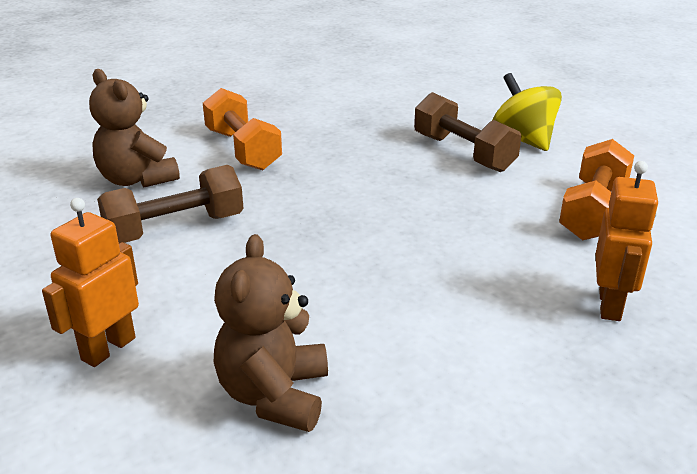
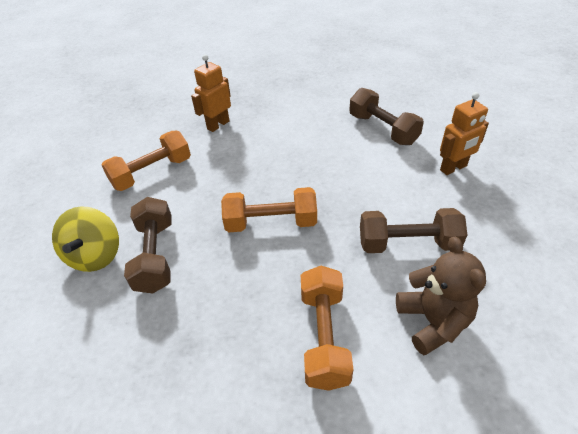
camera: 150 degrees left, 15 degrees up
brown teddy bear [214,234,328,432] -> brown dumbbell [349,88,424,145]
none -> orange dumbbell [221,187,317,232]

